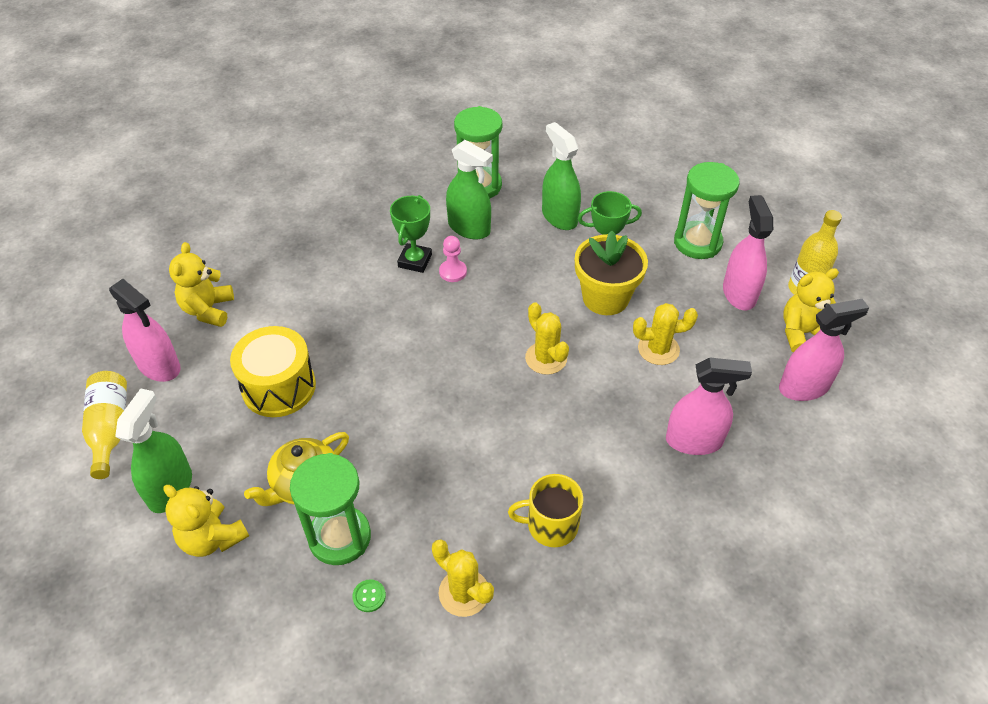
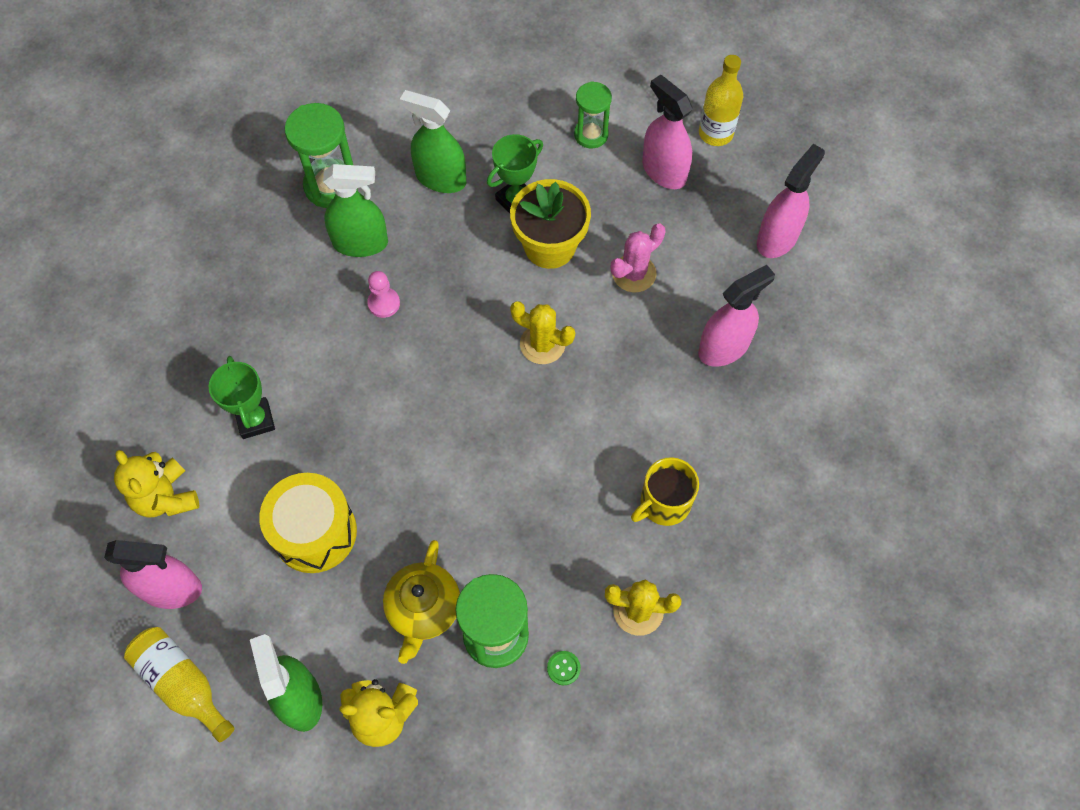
camera: 35 degrees left, 15 degrees up
green trophy [390,195,432,273] -> green trophy moved to [209,356,275,439]
yellow cactus [633,303,698,365] -> pink cactus [611,223,666,292]
green hourglass [674,162,740,259] -> green hourglass [574,81,612,148], size x0.64
yellow teddy bear [783,268,839,352] -> none

